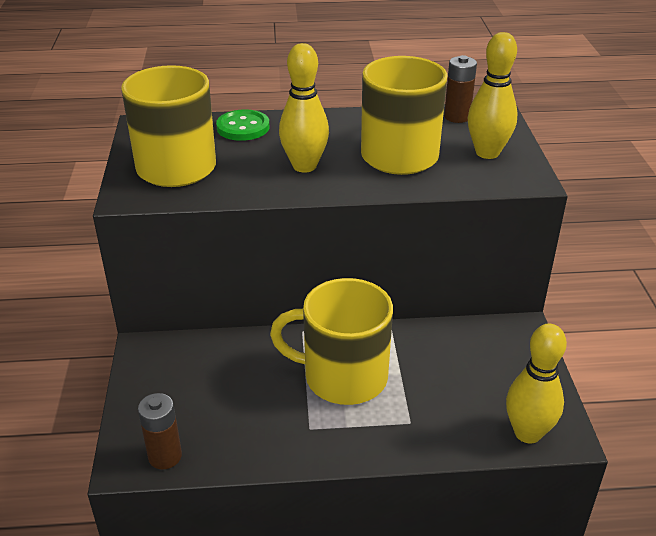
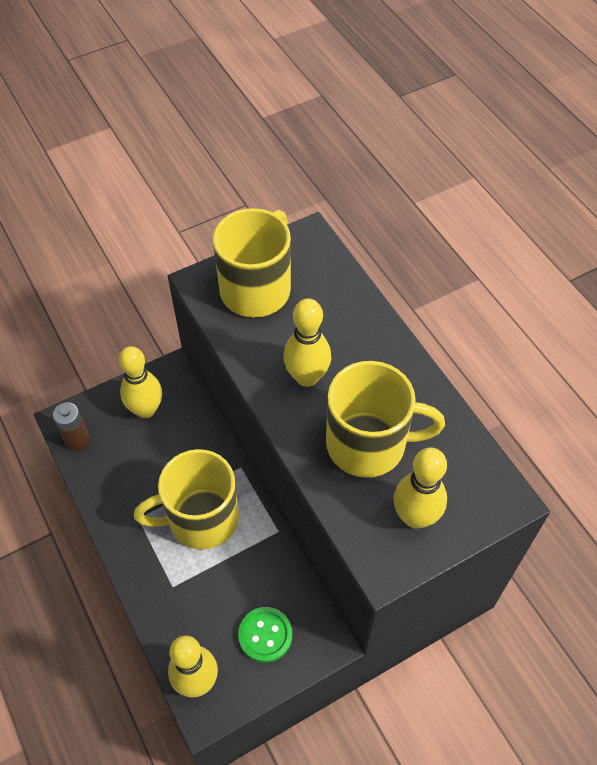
camera: 65 degrees right, 20 degrees up
green button [216,109,269,141] -> green button moved to [238,607,292,663]
yellow mug [270,278,393,405] -> yellow mug turned 90 degrees counterclockwise [134,449,239,550]
brown battery [444,55,477,123] -> none
none -> yellow bowling pin [119,346,162,418]

